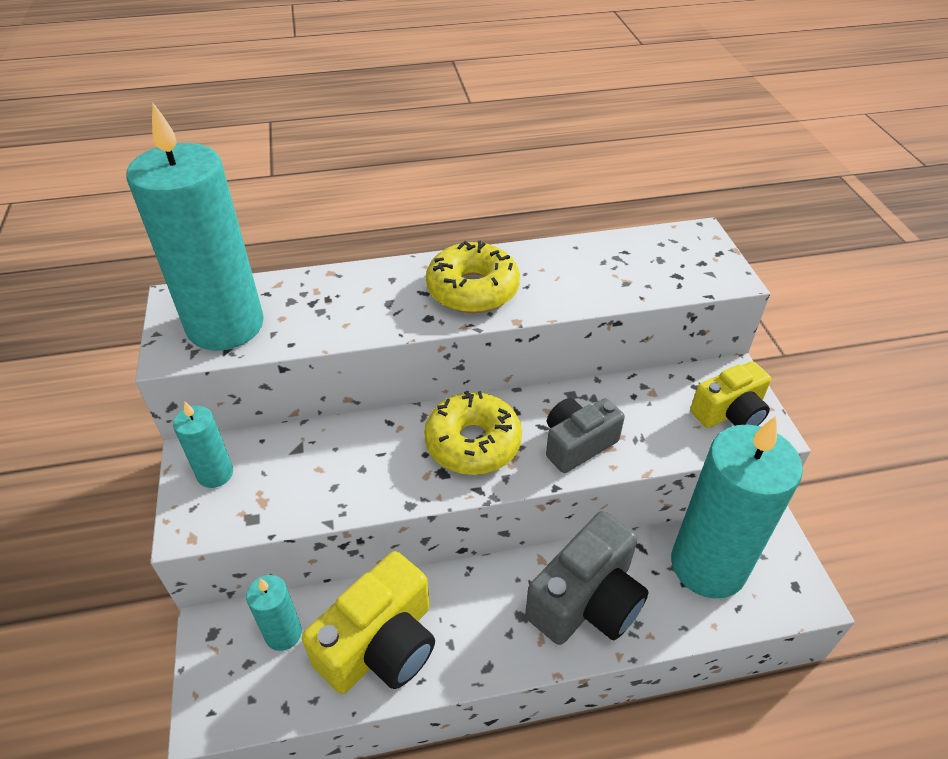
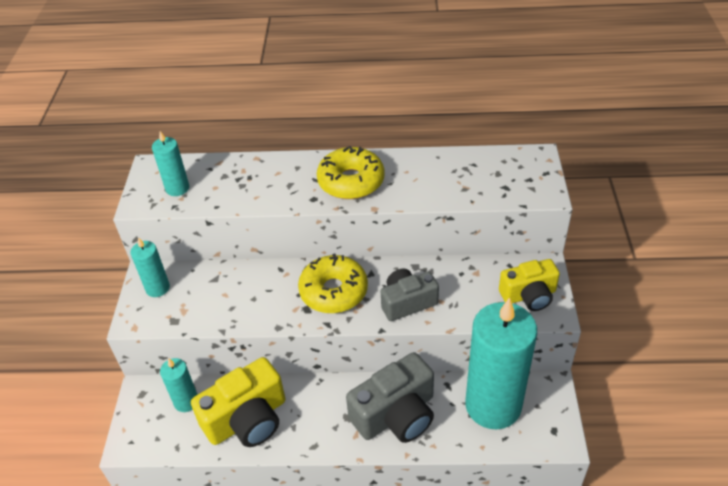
camera: 15 degrees right, 0 degrees up
turquoise candle [127,103,264,351] -> turquoise candle [152,131,189,196], size x0.46

